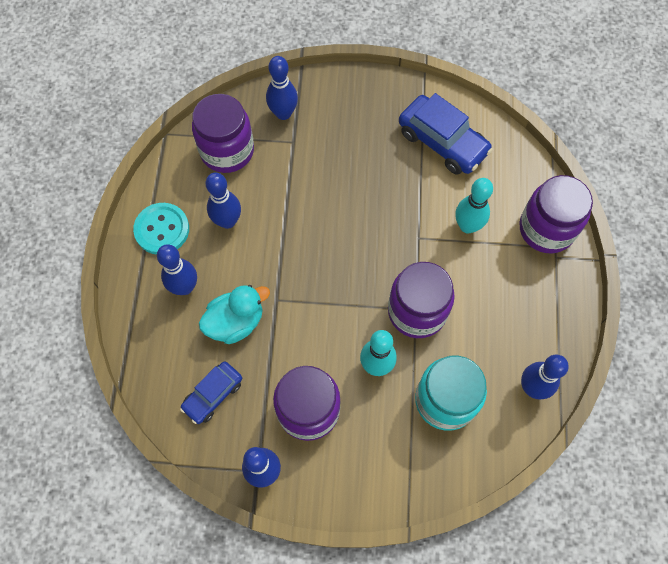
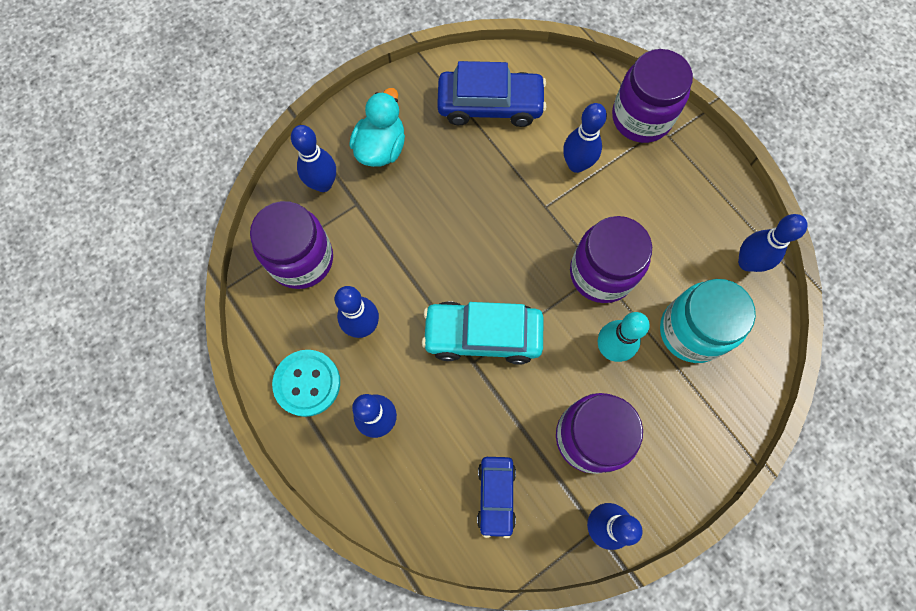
camera: 40 degrees left, 5 degrees up
turquoise duck [199,285,270,344] -> turquoise duck moved to [349,88,405,167]
turquoise bowling pin [455,178,493,234] -> blue bowling pin [563,103,607,173]
none -> turquoise car [422,301,544,365]

